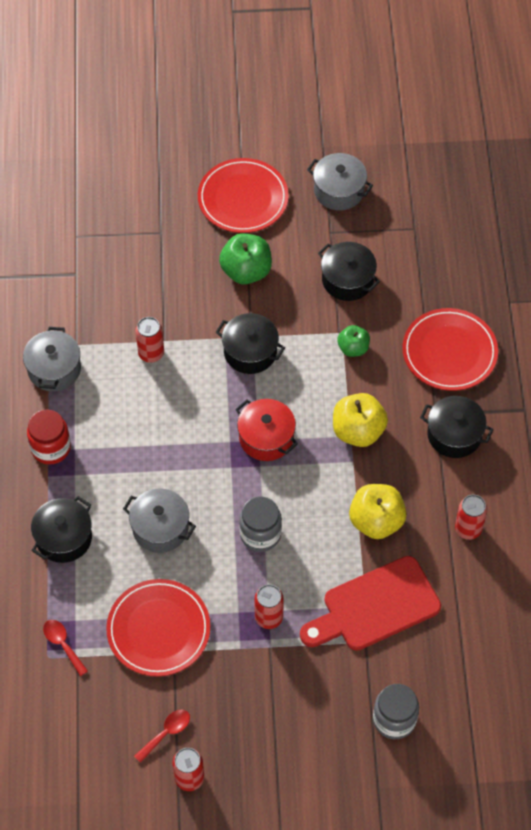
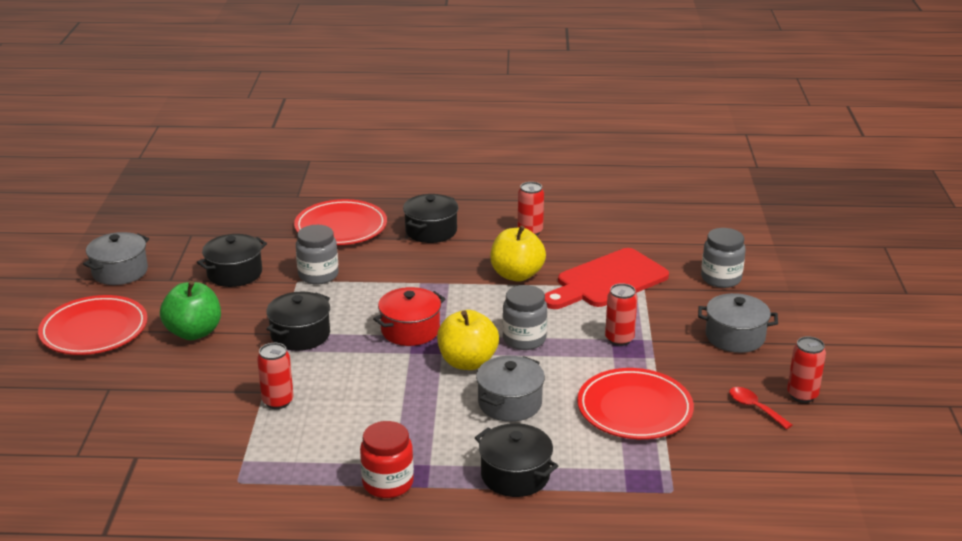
camera: 85 degrees left, 30 degrees down
grey pot [23,327,81,391] -> grey pot moved to [698,293,778,353]
red spoon [43,620,88,676] -> none
red cutting board [300,556,441,651] -> red cutting board turned 75 degrees clockwise [545,248,669,309]
yellow apple [333,393,388,447] -> yellow apple moved to [437,310,499,370]
green apple [337,325,370,357] -> grey jar [296,225,339,284]

